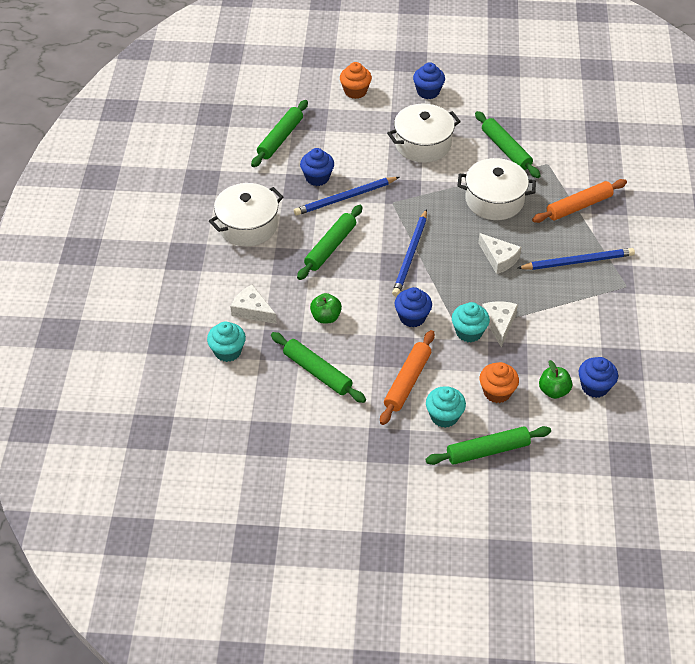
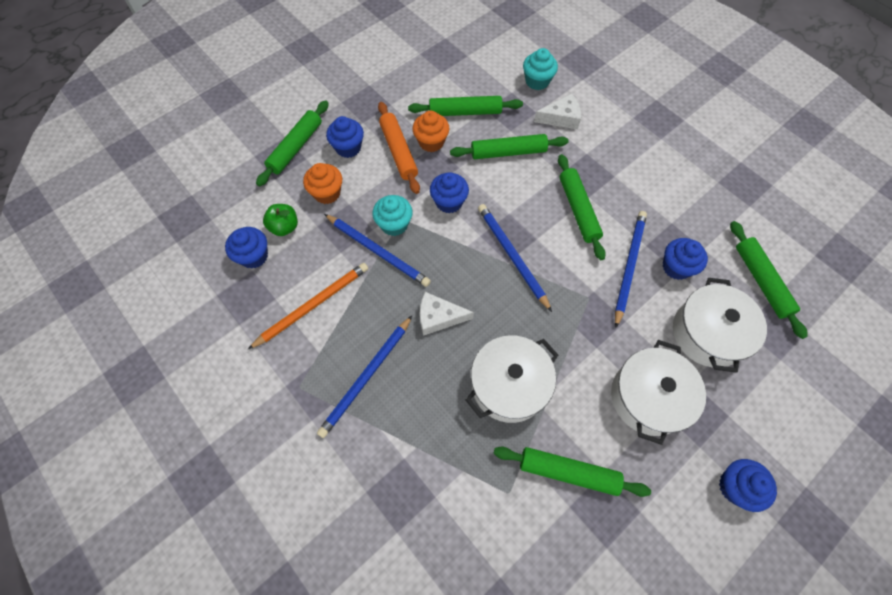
camera: 135 degrees right, 15 degrees up
white pot [209,183,283,246] -> white pot moved to [673,278,767,373]
green apple [310,293,342,323] -> green rolling pin [450,134,568,159]
orange cupcake [340,62,372,99] -> orange cupcake moved to [412,111,449,152]
turquoise cupcake [426,386,466,428] -> blue cupcake [326,116,364,158]
white cheese [482,301,518,347] -> blue pencil [324,214,431,287]
orange rolling pin [532,179,627,223] -> none
none -> orange pencil [248,263,368,349]

